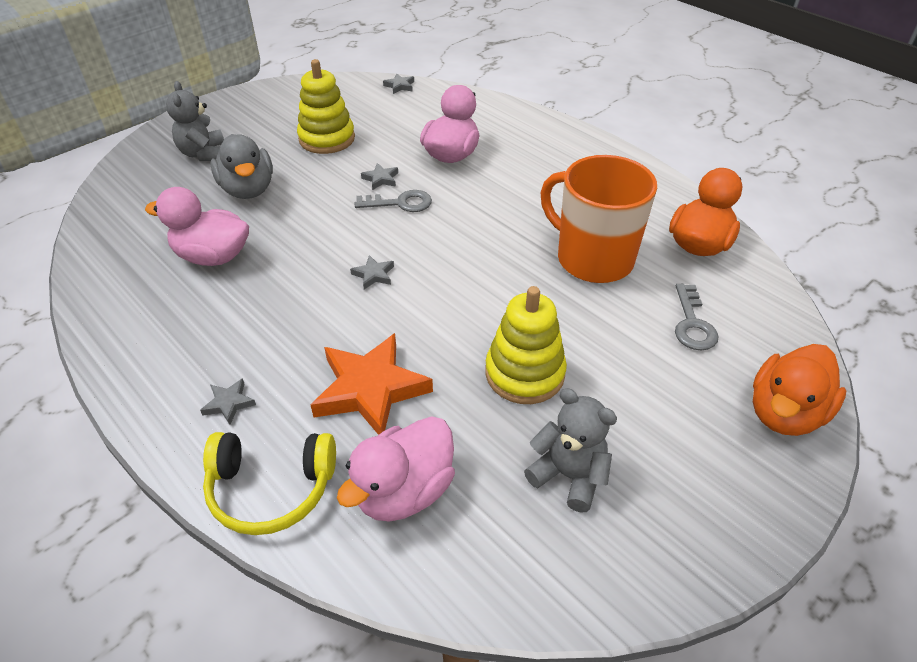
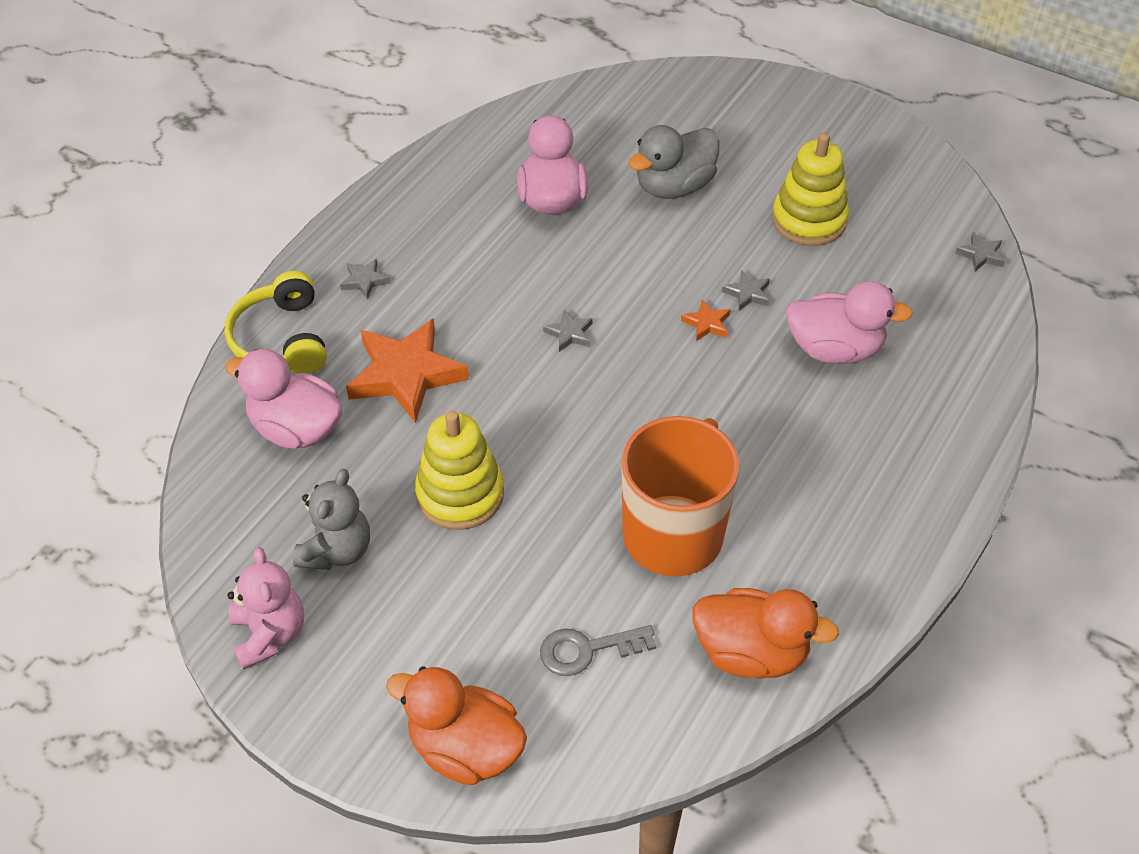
camera: 75 degrees right, 5 degrees up
grey teddy bear [166,81,224,161] -> none
grey key [355,190,432,212] -> orange star [681,299,731,341]
none -> pink teddy bear [228,547,304,670]

